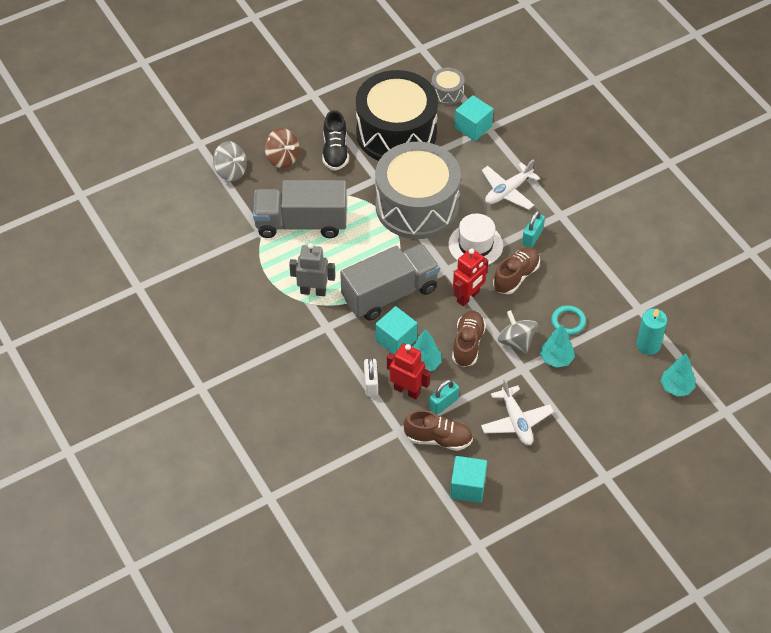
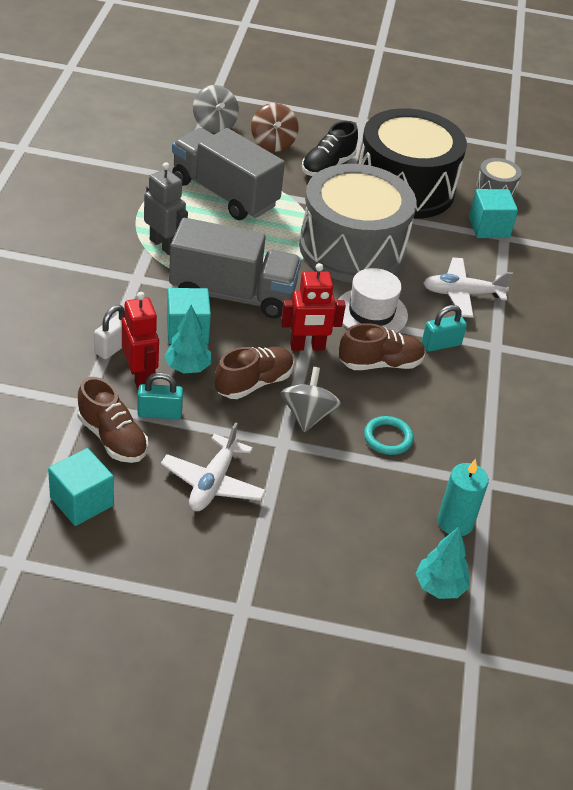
camera: 35 degrees right, 10 degrees down
turquoise tree [540,324,575,368] -> none

